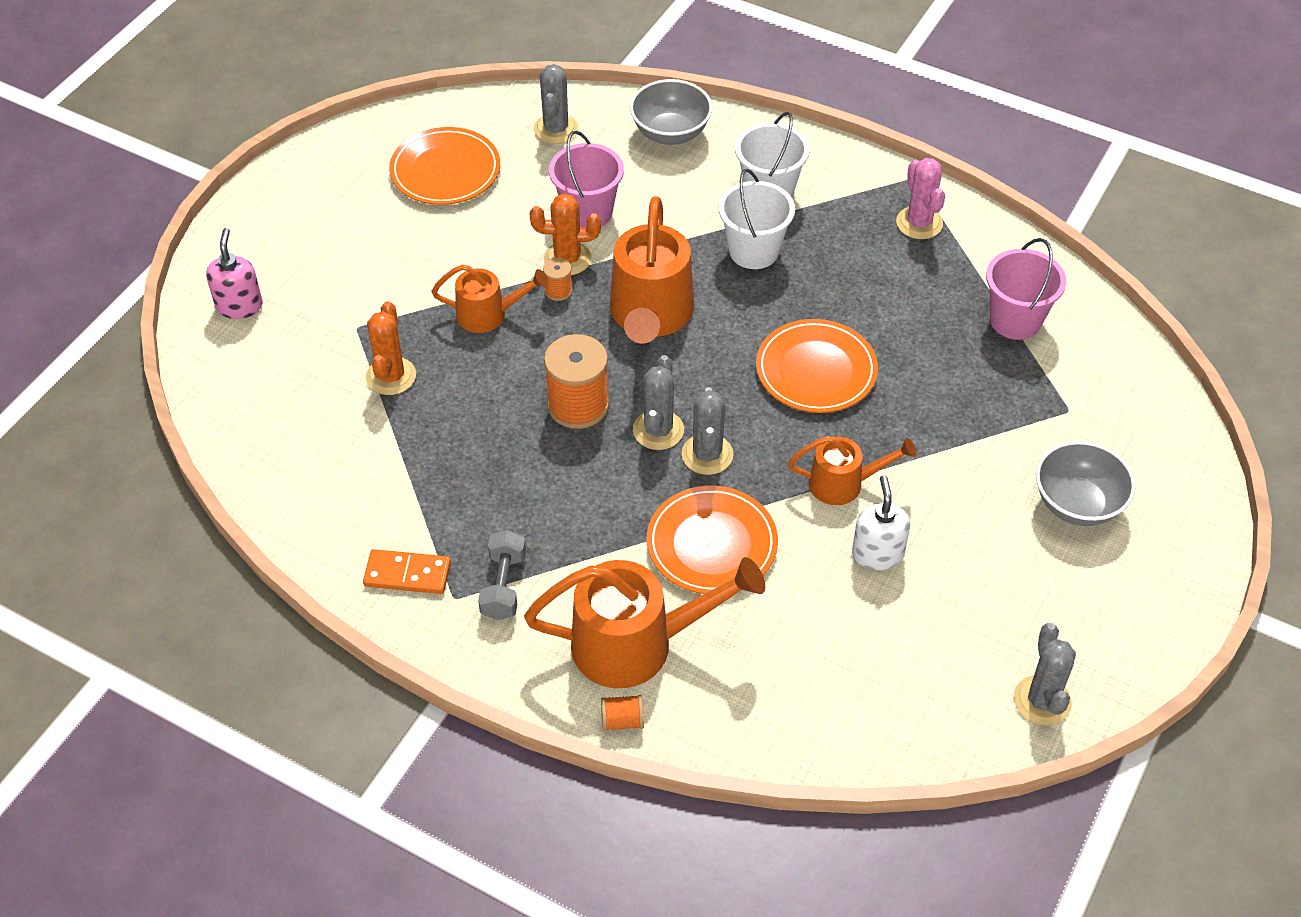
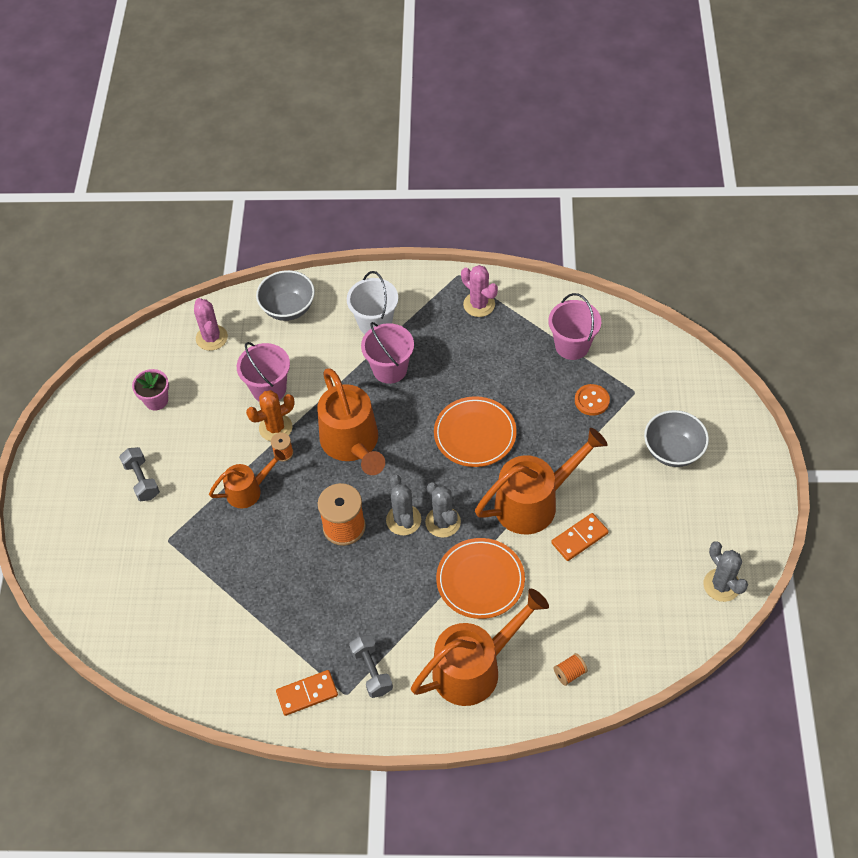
camera: 25 degrees left, 5 degrees up
pink soap dispenser [206,228,263,319] -> none
orange cactus [366,301,416,395] -> none
orange plate [389,127,500,205] -> pink flower pot [132,369,169,411]
grey cactus [534,64,578,144] -> pink cactus [194,298,228,351]
orange spool [601,695,644,731] -> orange spool moved to [553,653,588,686]
white bucket [719,169,795,269] -> pink bucket [361,322,414,384]
orange watering can [788,436,917,505] -> orange watering can [475,428,608,534], size x1.74
white soap dispenser [852,475,910,570] -> orange domino [551,513,609,561]
none -> grey dumbbell [119,447,160,501]
none -> orange button [575,384,610,416]

